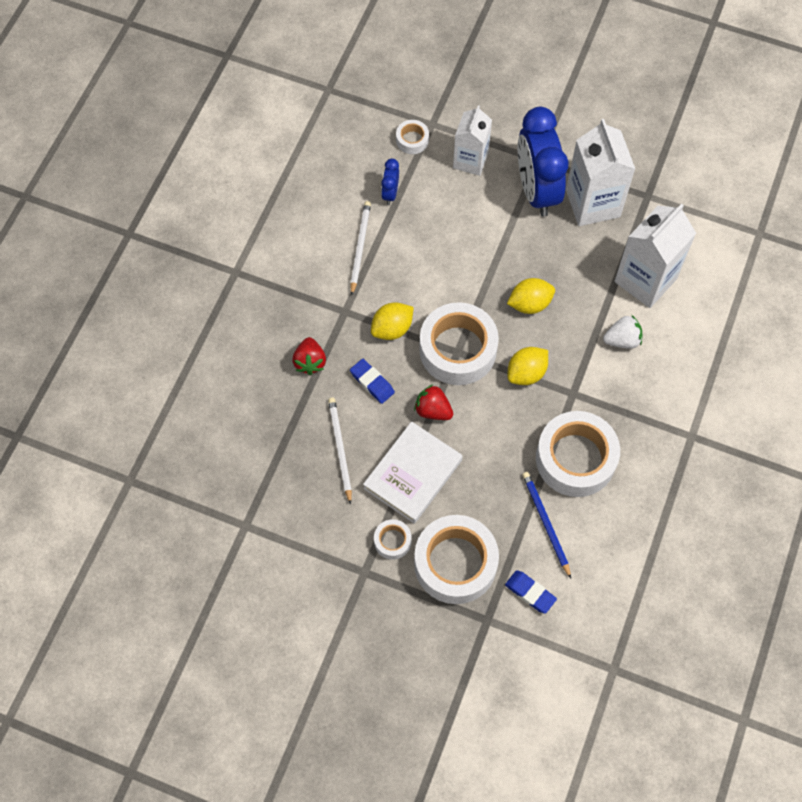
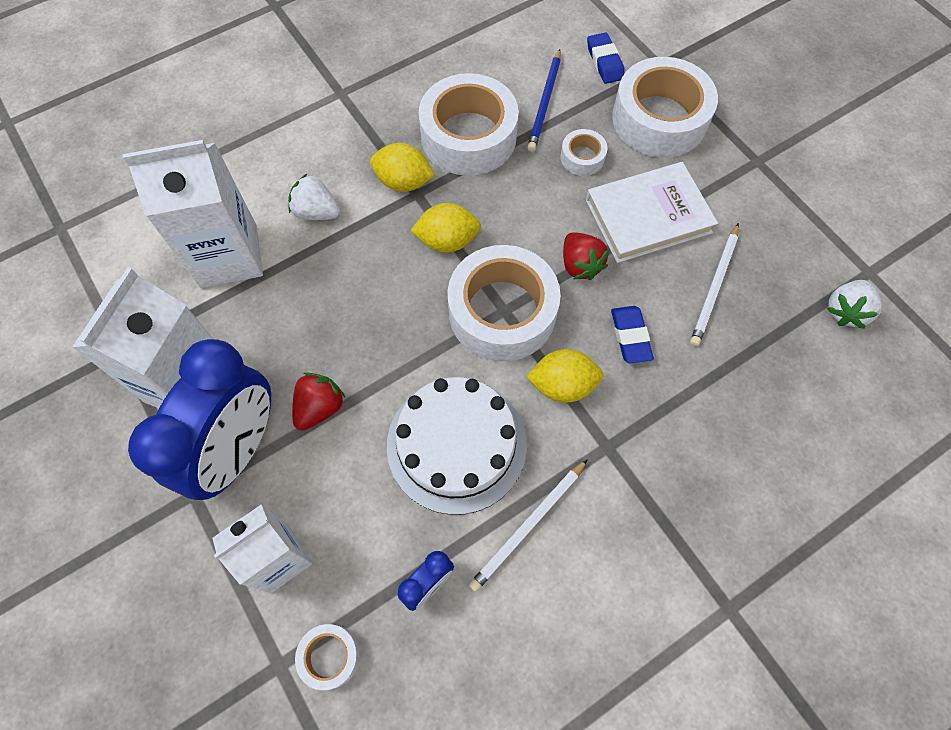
camera: 145 degrees left, 0 degrees up
red strawberry [292,337,326,375] -> red strawberry moved to [292,373,346,431]
white tape [374,519,412,560] -> white tape moved to [560,129,608,176]
yellow lemon [507,278,555,314] -> yellow lemon moved to [370,143,435,192]
none -> white cake [387,377,527,515]
none -> white strawberry [827,280,882,329]

